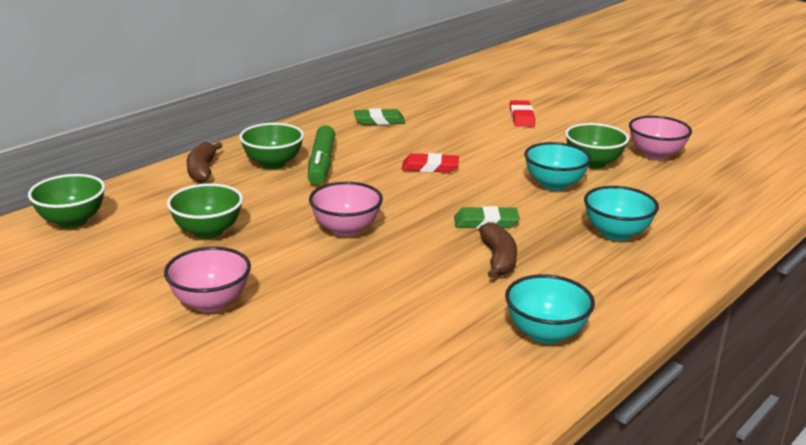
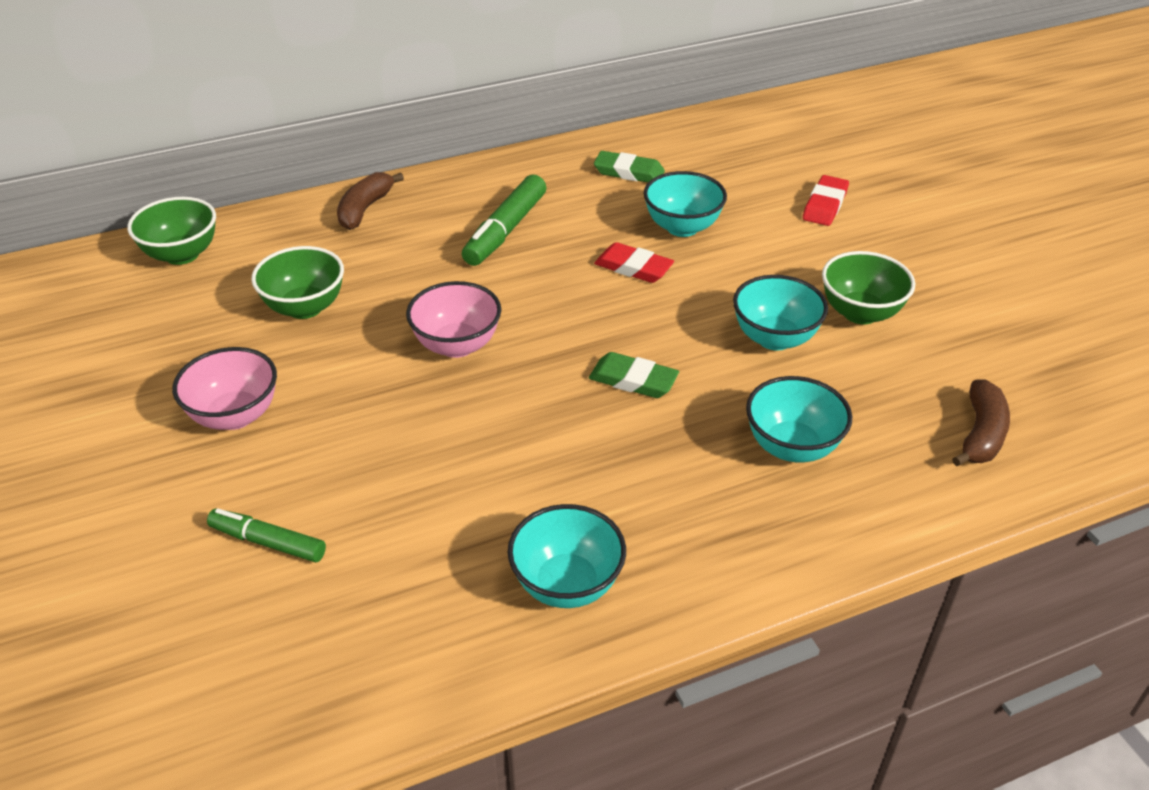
camera: 25 degrees right, 15 degrees up
green bowl [239,123,304,169] -> none
brown banana [479,222,517,278] -> brown banana moved to [952,380,1010,466]
pink bowl [629,116,692,160] -> none
none -> green marker [207,508,326,563]
none -> turquoise bowl [644,171,727,237]

